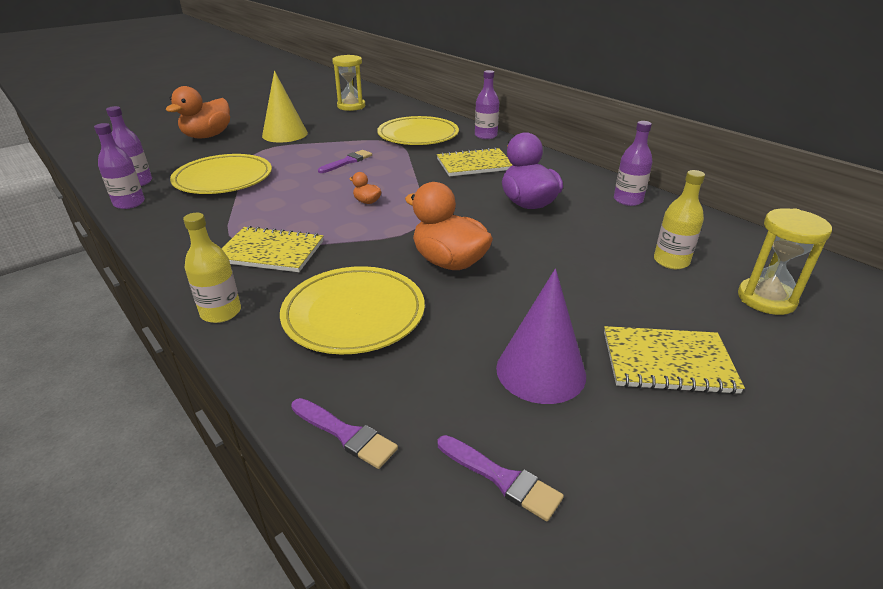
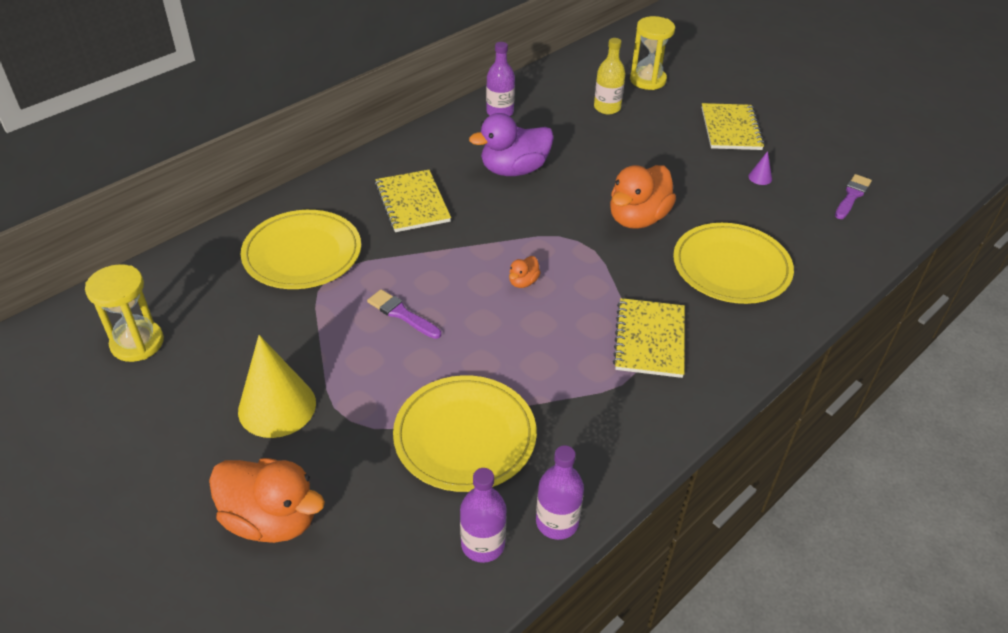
camera: 95 degrees left, 10 degrees up
yellow bottle [183,213,241,323] -> none
purple brush [291,398,398,469] -> none
purple bottle [475,70,499,139] -> none
purple cone [496,269,586,404] -> purple cone [748,151,772,185], size x0.40

